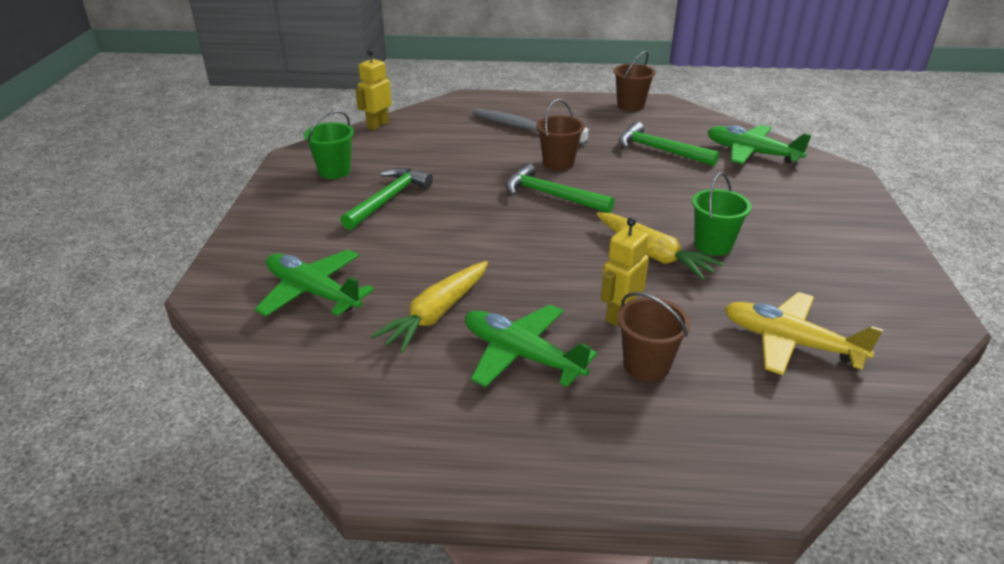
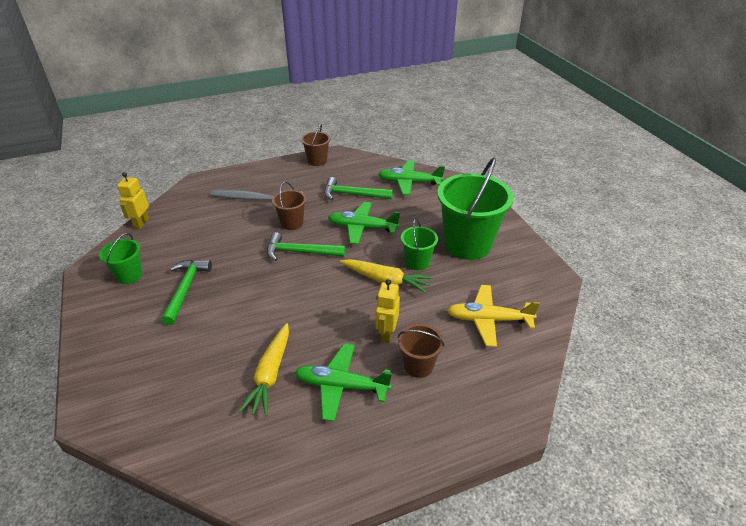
camera: 25 degrees left, 5 degrees up
green plane [255,249,374,316] -> green plane moved to [328,202,400,244]
none -> green bucket [437,157,514,260]

